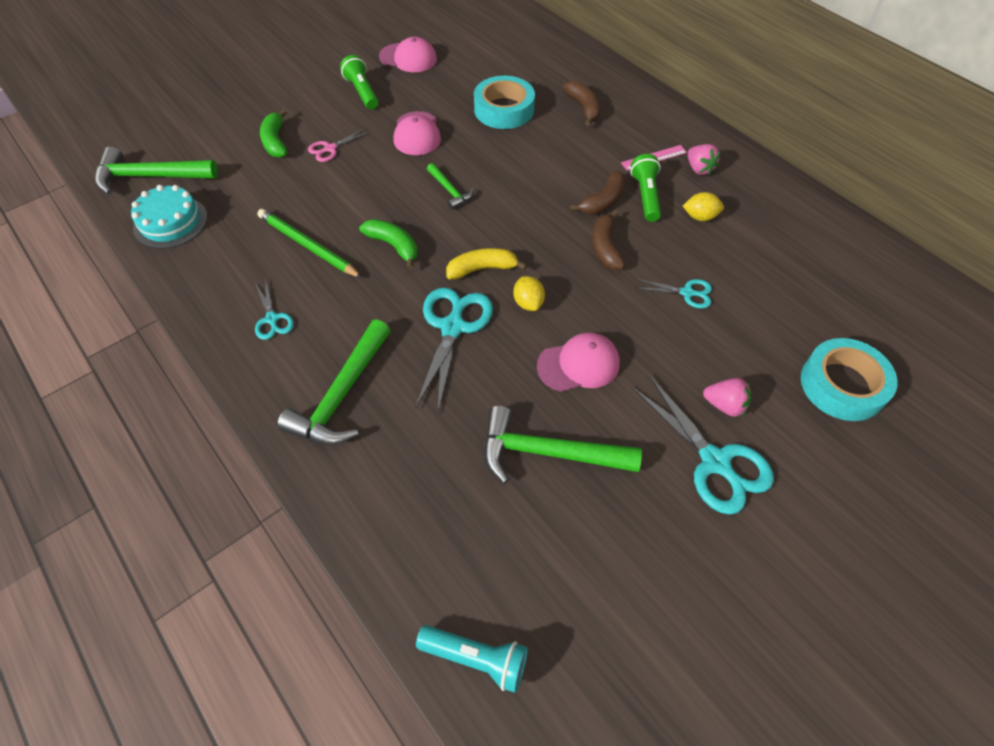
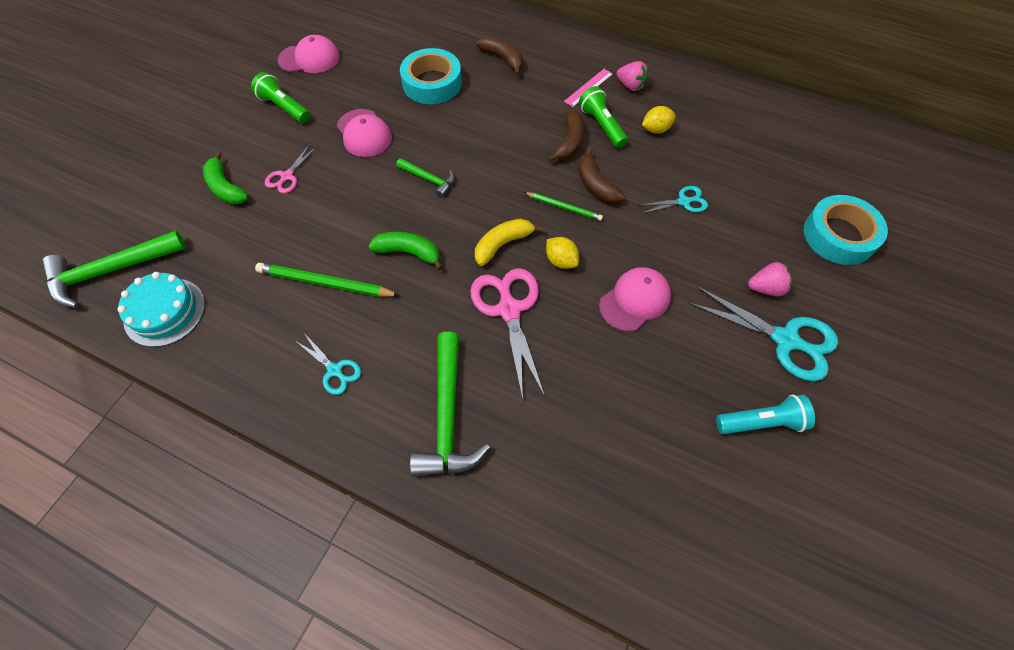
camera: 25 degrees left, 5 degrees up
turquoise scissors [415,287,493,411] -> pink scissors [470,268,544,400]
turquoise flashlight [416,625,528,693] -> turquoise flashlight moved to [716,395,815,434]
green hammer [484,405,642,484] -> none
none -> green pencil [524,192,603,221]

